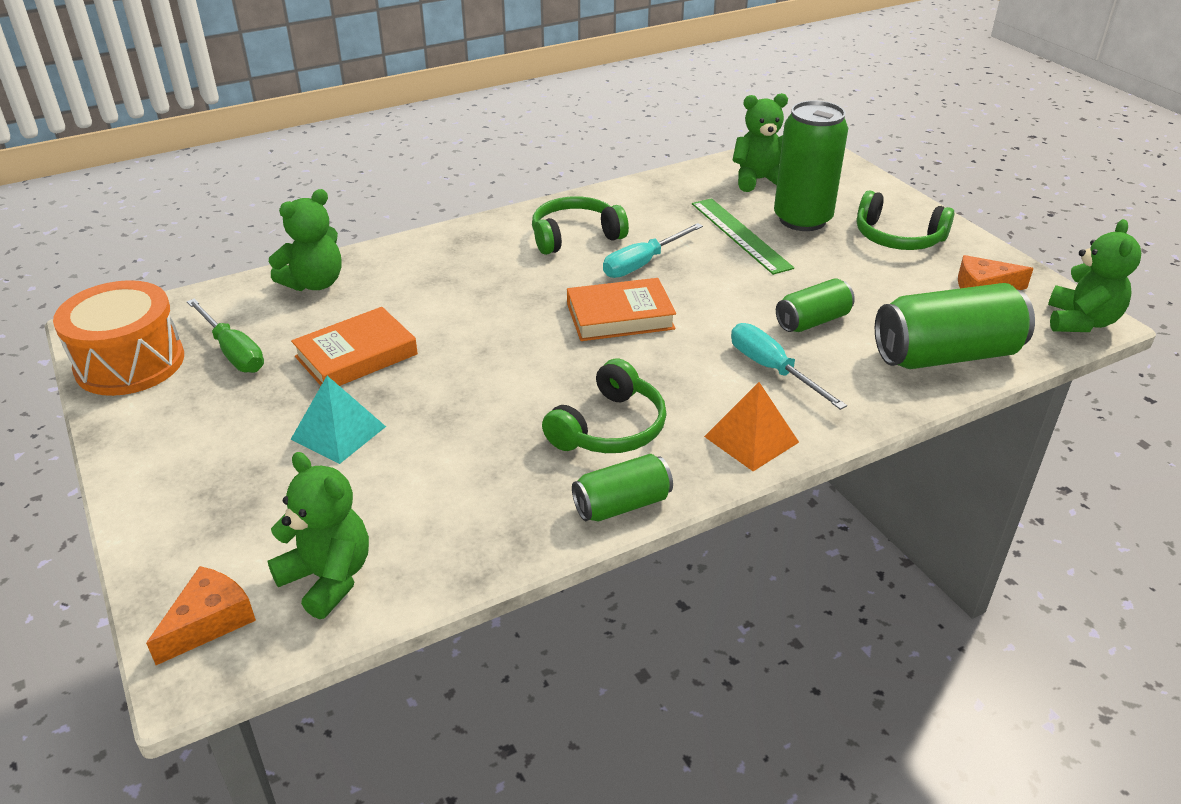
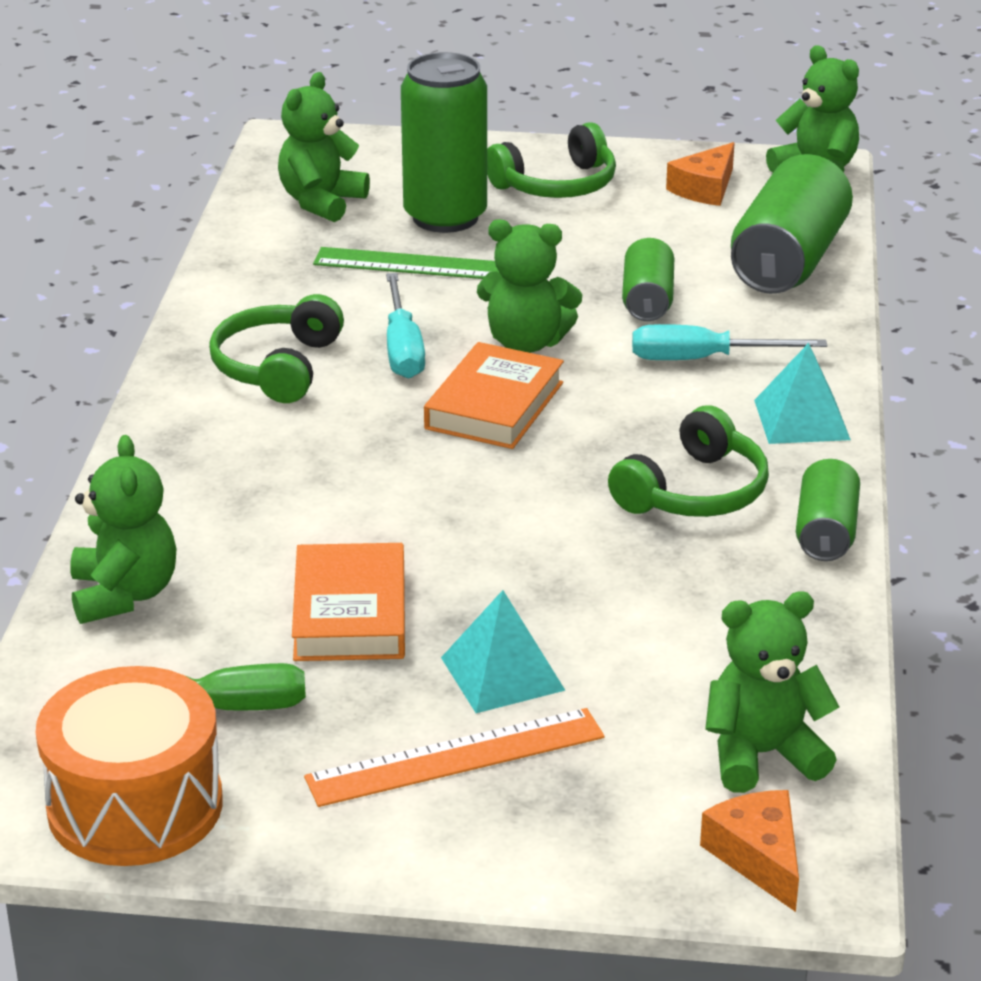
camera: 55 degrees left, 5 degrees down
green headphones [542,359,667,453] -> green headphones turned 60 degrees clockwise [608,405,769,517]
orange pyramid [704,382,799,471] -> turquoise pyramid [754,343,851,444]
none -> orange ruler [304,708,605,807]
none -> green teddy bear [477,219,582,353]

